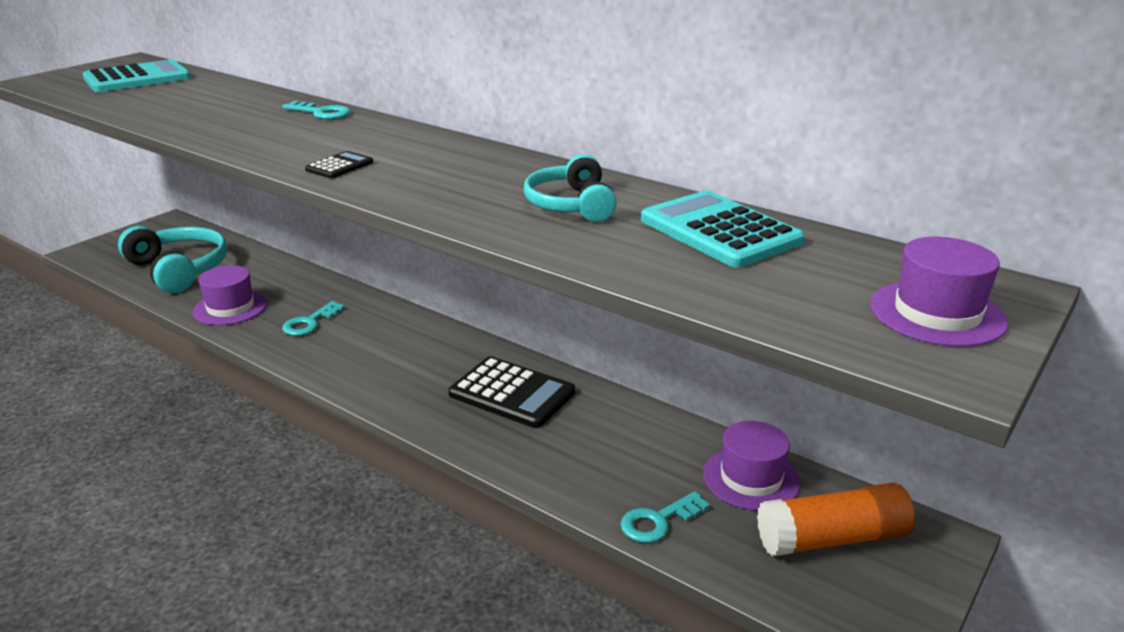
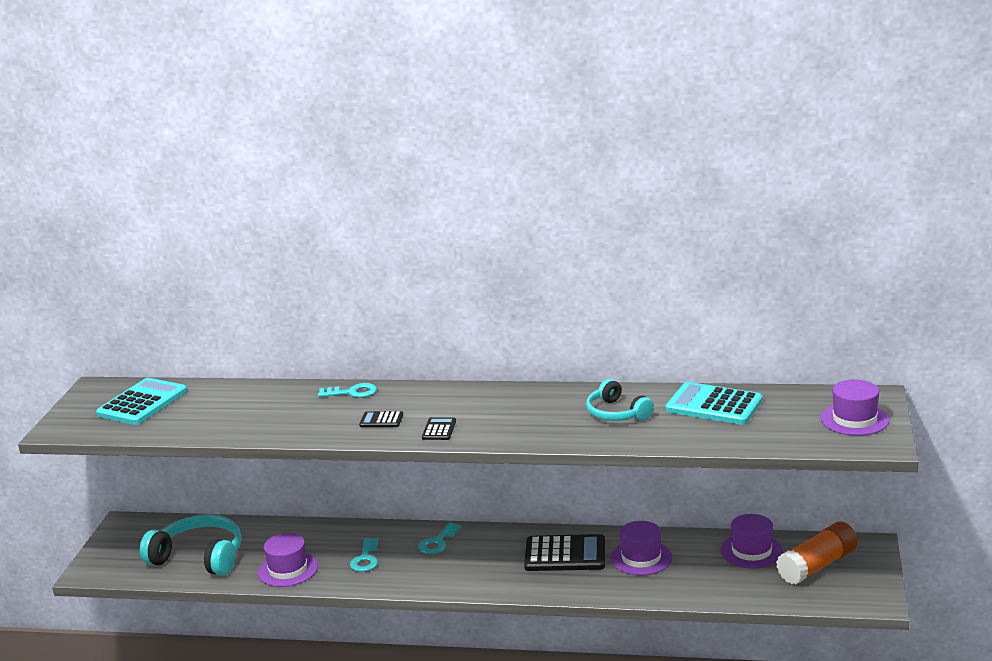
camera: 25 degrees left, 5 degrees down
turquoise key [620,491,710,543] -> turquoise key moved to [418,522,462,554]
none -> black calculator [359,411,403,427]
none -> purple hat [611,521,672,575]

